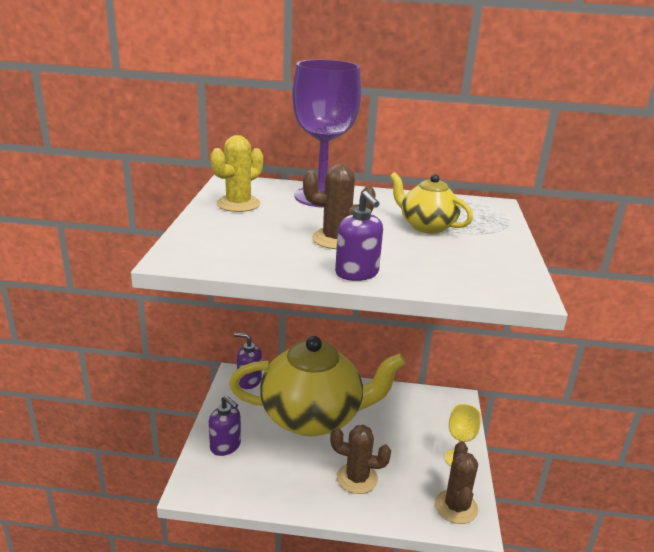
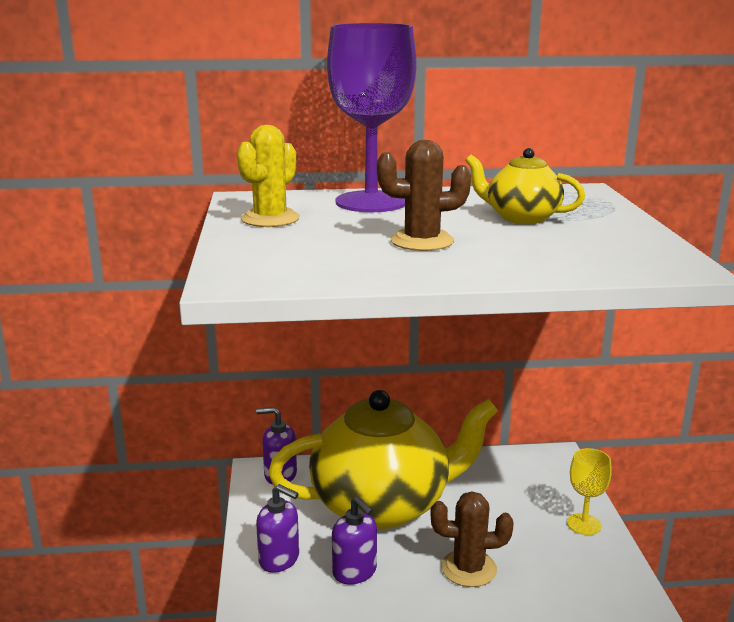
camera: 10 degrees left, 5 degrees down
purple soap dispenser [335,191,383,281] -> purple soap dispenser moved to [332,496,377,584]
brown cactus [435,442,478,524] -> none

